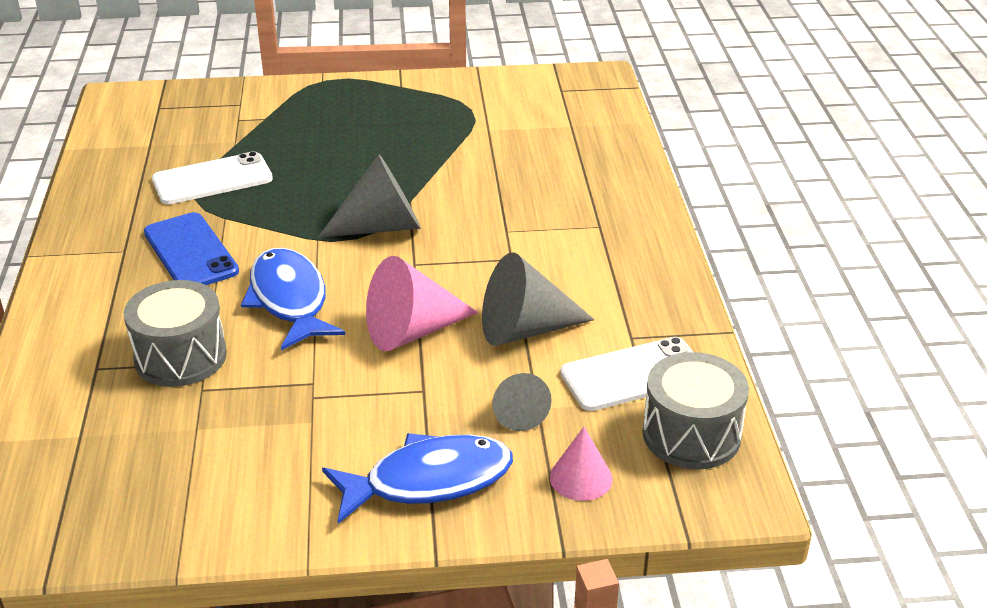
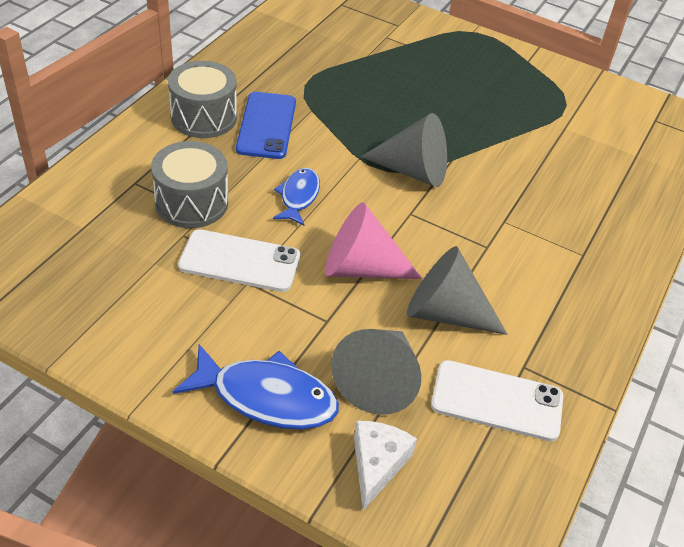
camera: 30 degrees right, 10 degrees up
white phone [152,151,273,204] -> white phone moved to [178,229,300,292]
blue fish [241,248,345,350] -> blue fish [273,168,320,226], size x0.61
grey cone [492,373,552,431] -> grey cone [331,329,421,415], size x1.71
pink cone [550,427,613,501] -> white cheese [354,421,417,511]
grey drum [643,352,749,469] -> grey drum moved to [168,61,237,138]

